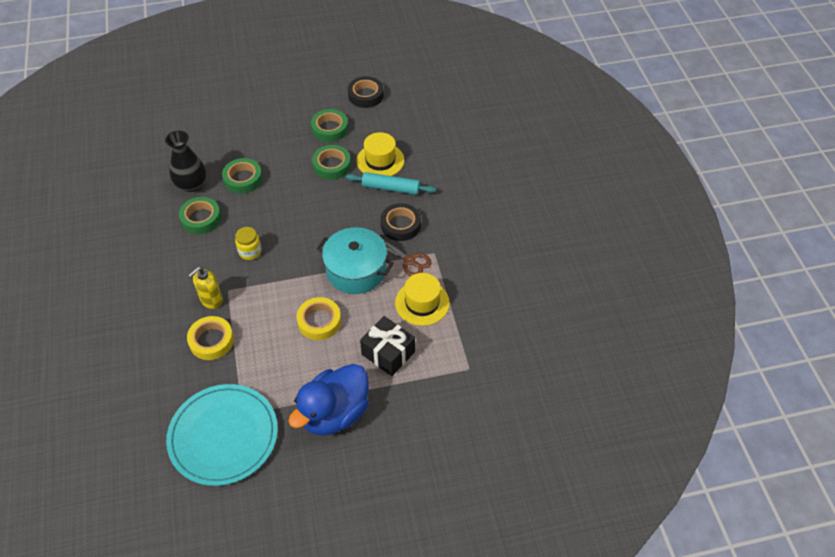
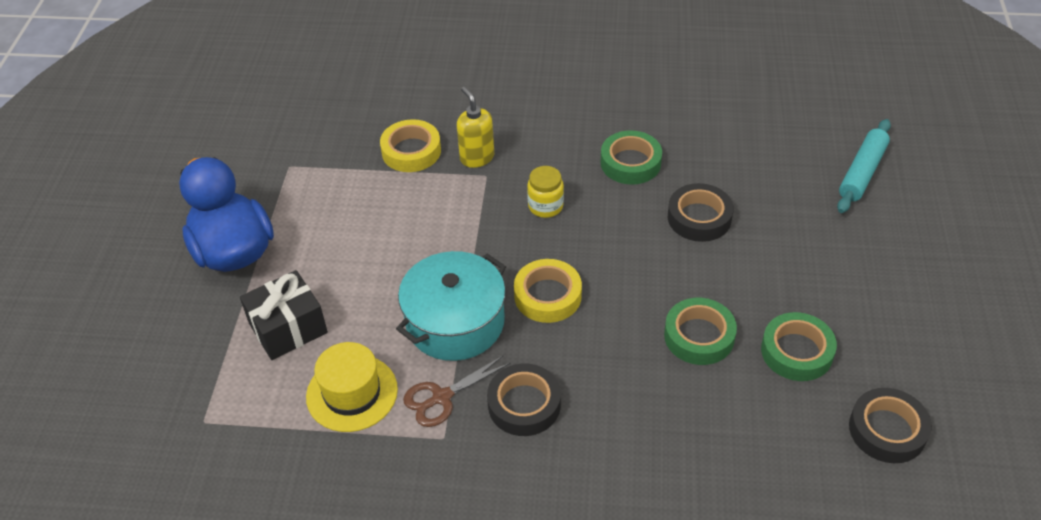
camera: 110 degrees right, 5 degrees down
black vase [165,131,206,192] -> none
turquoise plate [166,384,278,486] -> none
green tape [222,158,263,194] -> black tape [668,183,734,242]
yellow tape [296,297,341,340] -> yellow tape moved to [514,259,582,323]
turquoise rolling pin [346,172,436,195] -> turquoise rolling pin moved to [837,119,891,213]
yellow hat [357,132,404,176] -> none

